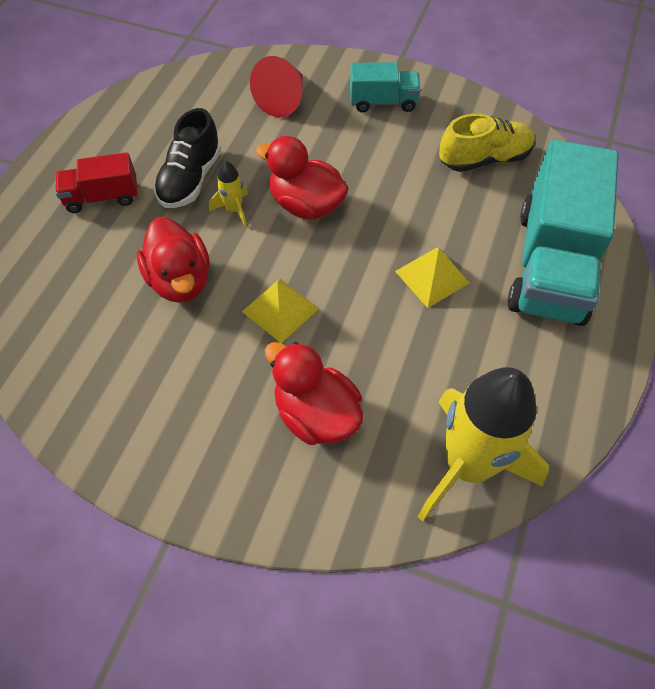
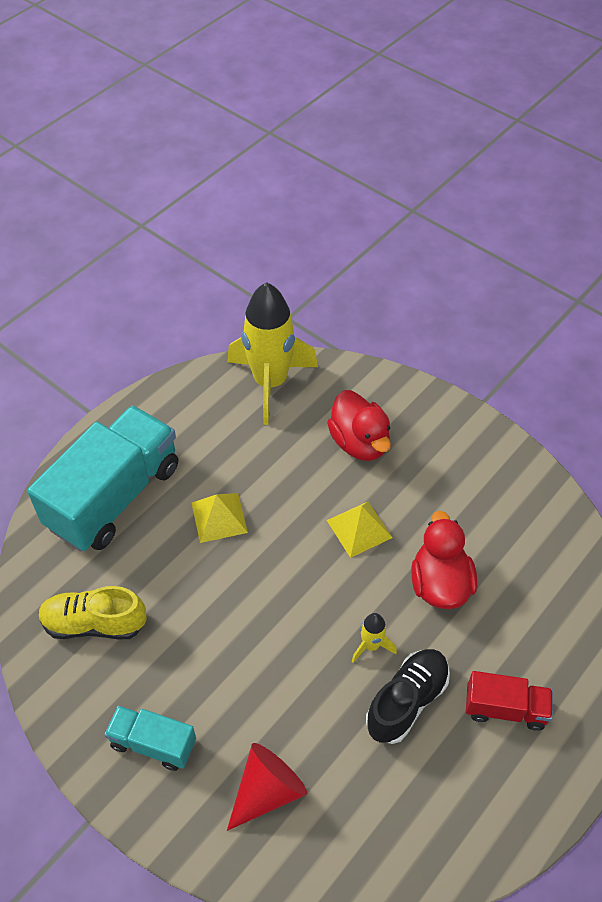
camera: 160 degrees left, 5 degrees down
red duck [256,136,349,219] -> none

